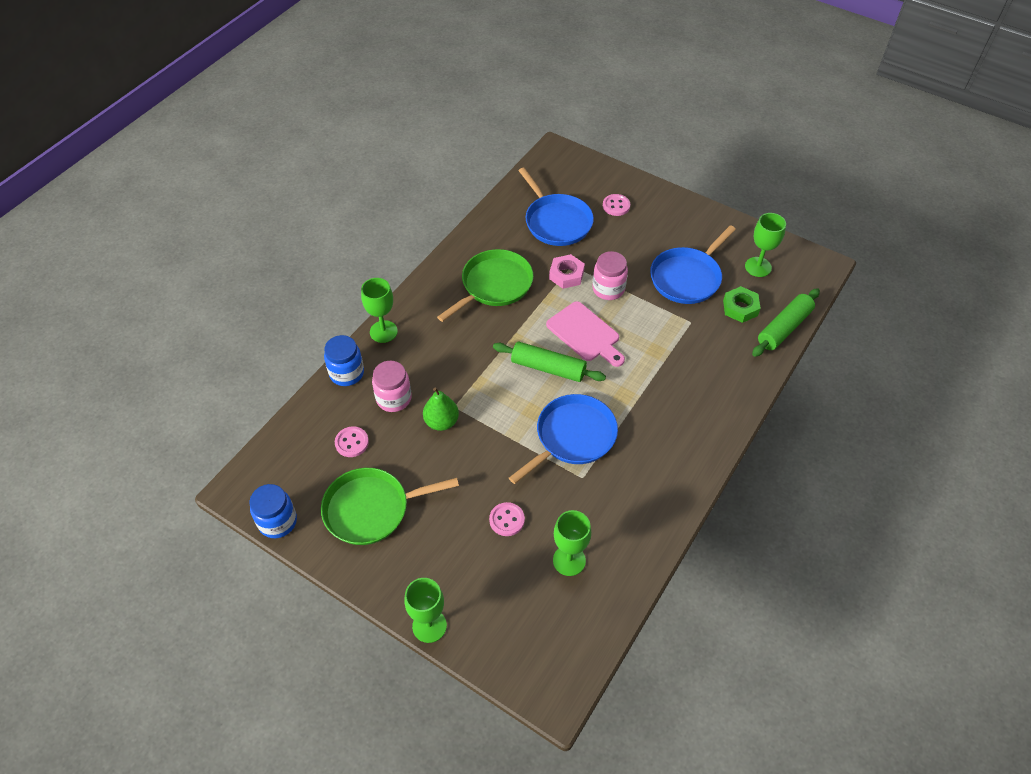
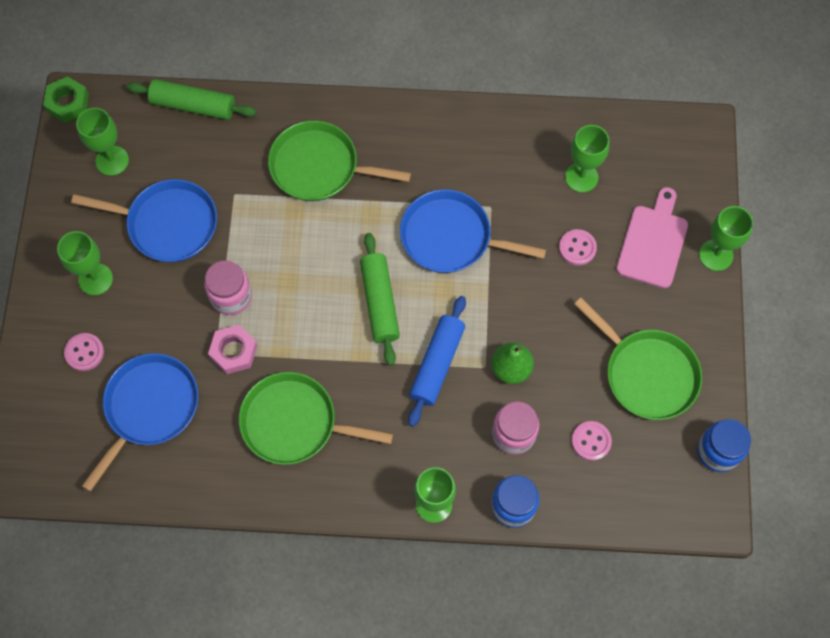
camera: 120 degrees left, 15 degrees up
pink cutting board [546,301,625,367] -> pink cutting board moved to [616,187,688,288]
green nut [723,286,761,323] -> green nut moved to [43,76,89,123]
none -> green goblet [57,231,113,295]
none -> green pan [268,121,411,201]
none -> blue rolling pin [408,296,466,427]

